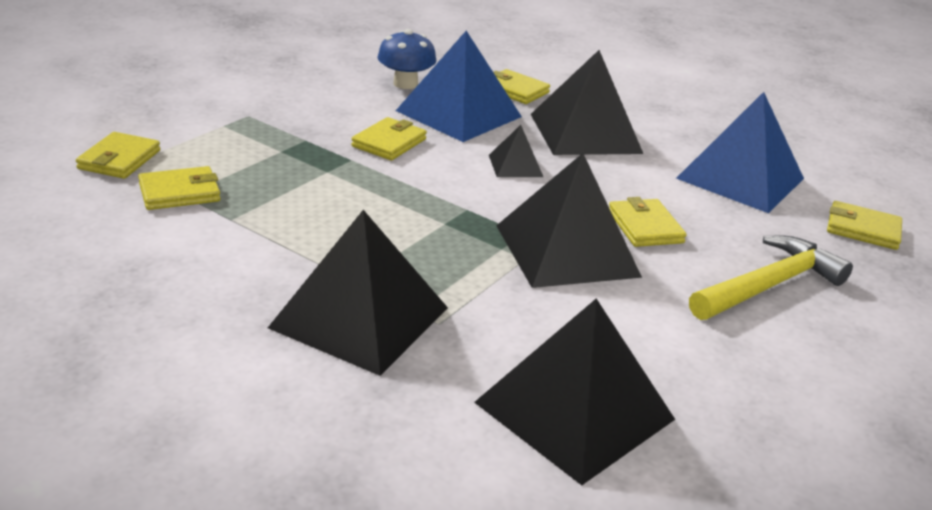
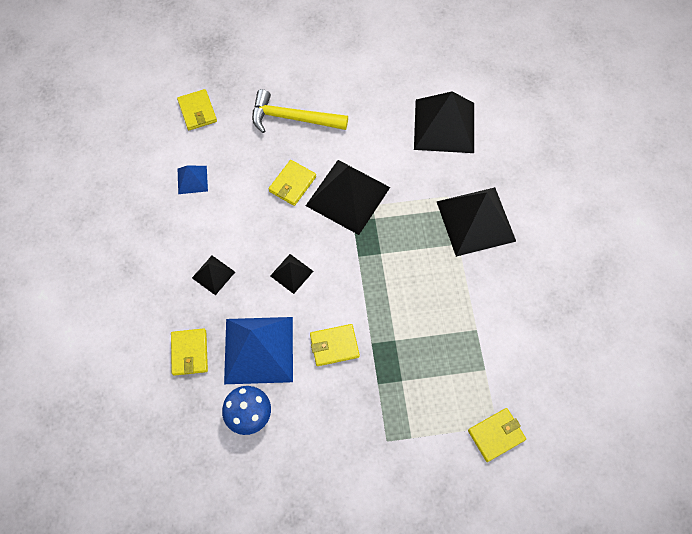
camera: 130 degrees left, 35 degrees up
yellow wallet [138,166,221,210] -> none
black pyramid [531,50,643,155] -> black pyramid [192,256,235,295], size x0.48
blue pyramid [676,92,804,213] -> blue pyramid [178,166,208,194], size x0.48

